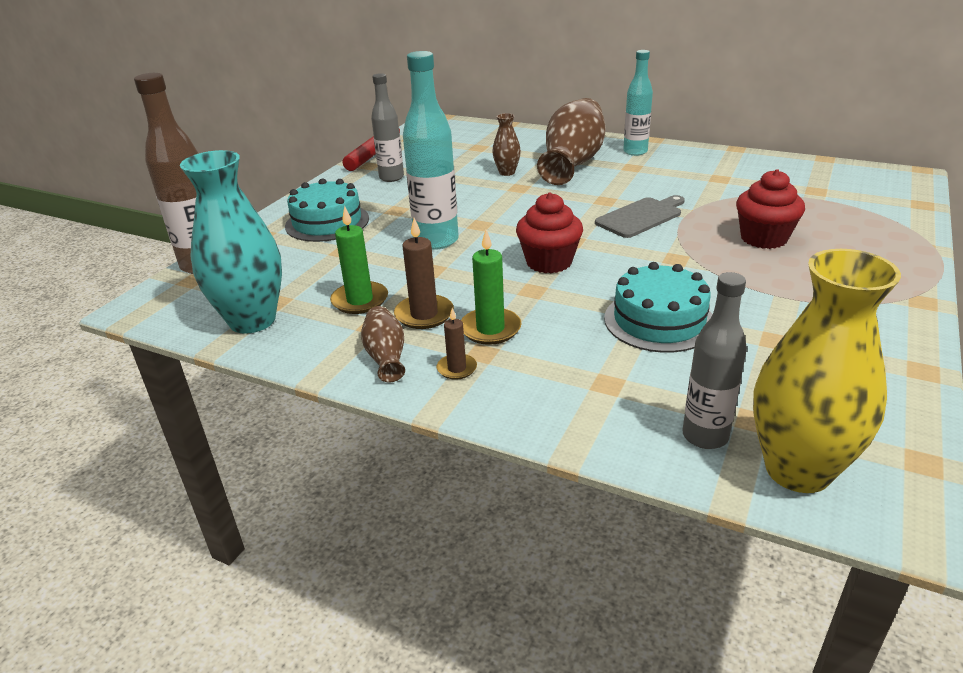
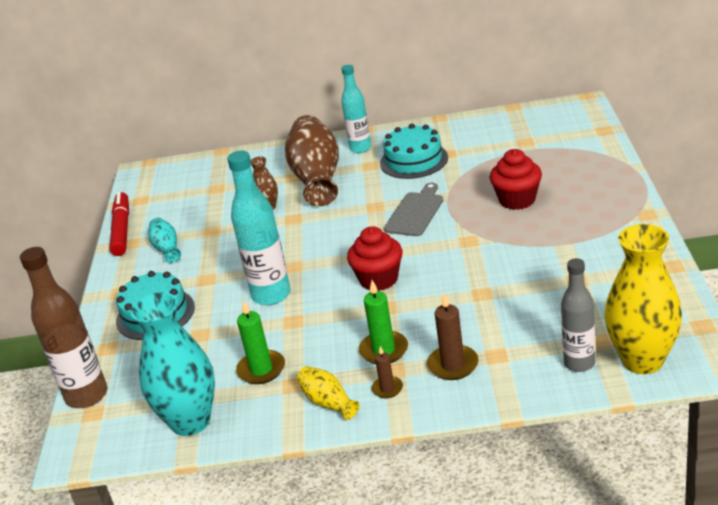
camera: 25 degrees left, 0 degrees up
brown vase [361,306,405,382] -> yellow vase [297,366,359,420]
grey bottle [371,73,404,182] -> turquoise vase [148,218,181,263]
brown candle [394,218,454,329] -> brown candle moved to [427,293,478,380]
turquoise cake [604,262,713,353] -> turquoise cake moved to [380,124,448,179]

